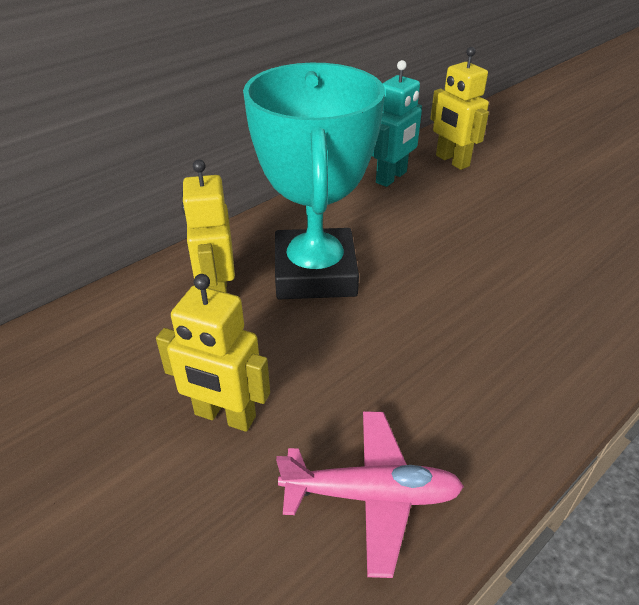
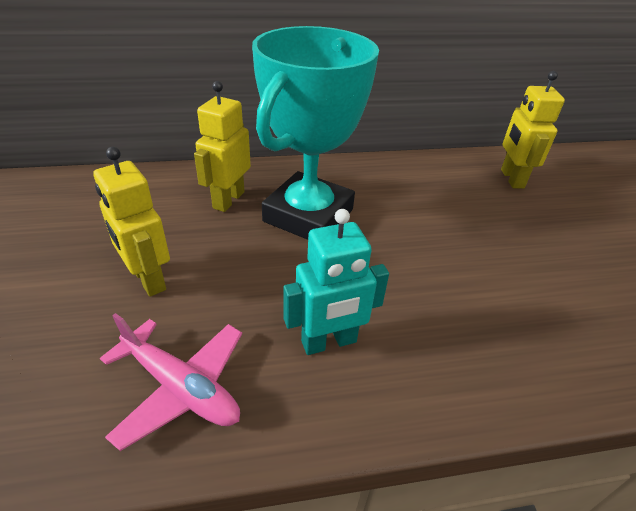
camera: 30 degrees right, 0 degrees up
turquoise robot [372,60,422,187] -> turquoise robot moved to [283,209,389,355]

